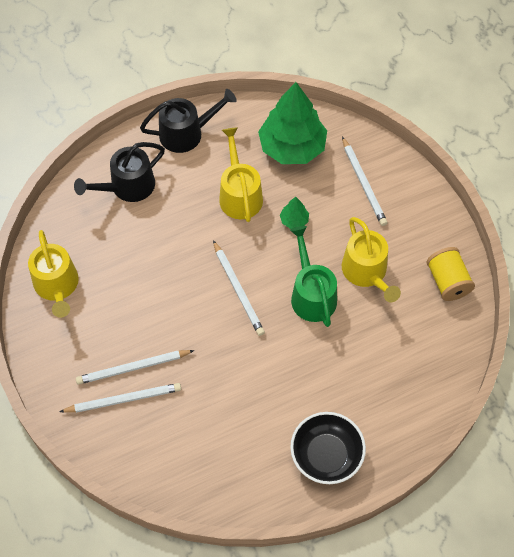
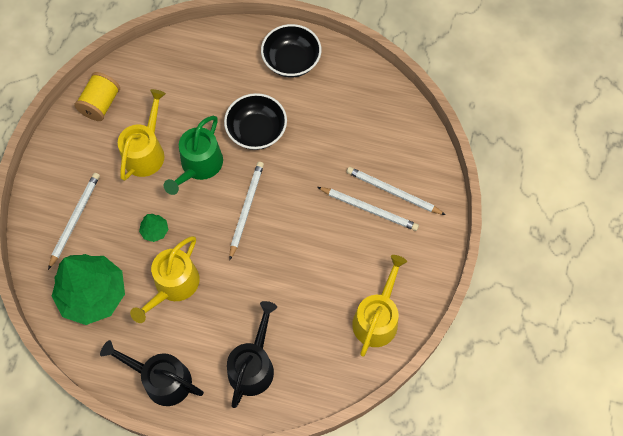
camera: 140 degrees left, 5 degrees up
black watering can [74,142,165,202] -> black watering can turned 75 degrees counterclockwise [227,301,277,408]
none -> black bowl [224,93,287,150]

